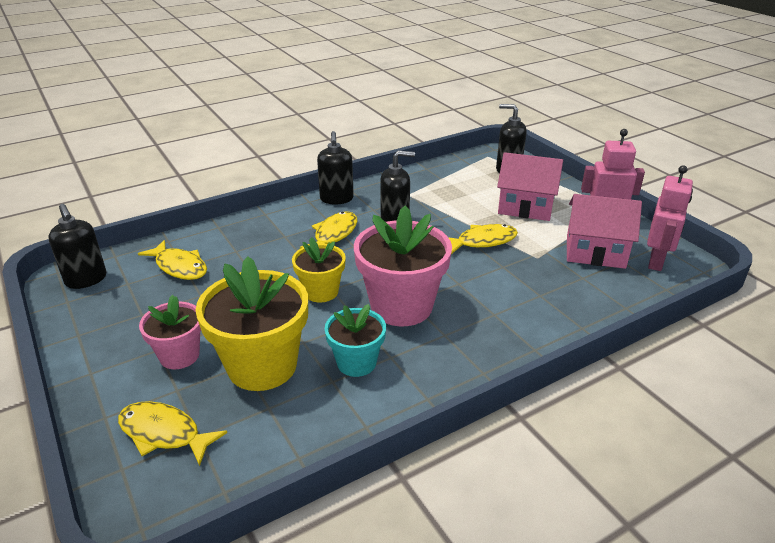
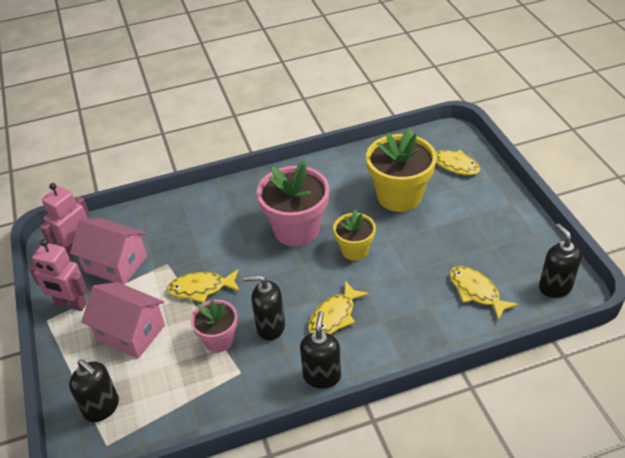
camera: 165 degrees left, 10 degrees up
pink flower pot [139,295,201,369] -> pink flower pot moved to [191,300,238,352]
turquoise flower pot [325,304,386,377] -> none

